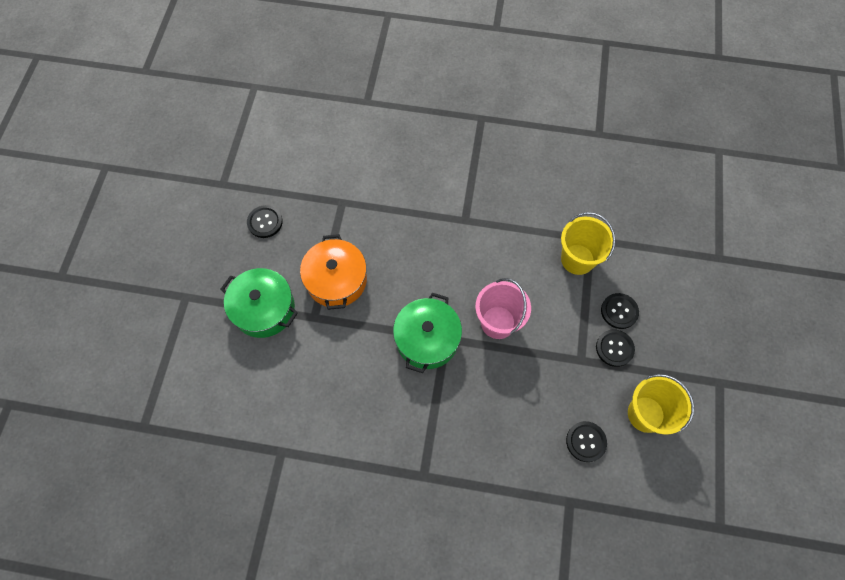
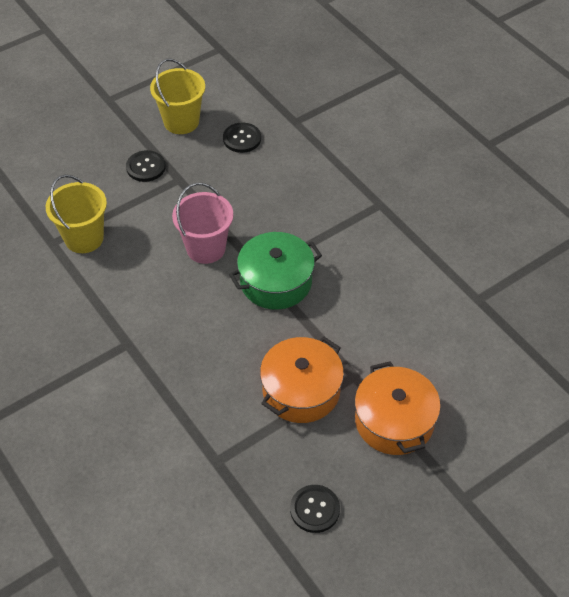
camera: 135 degrees left, 15 degrees down
green pot [221,268,298,338] -> orange pot [355,361,441,455]
black button [601,293,639,329] -> none

